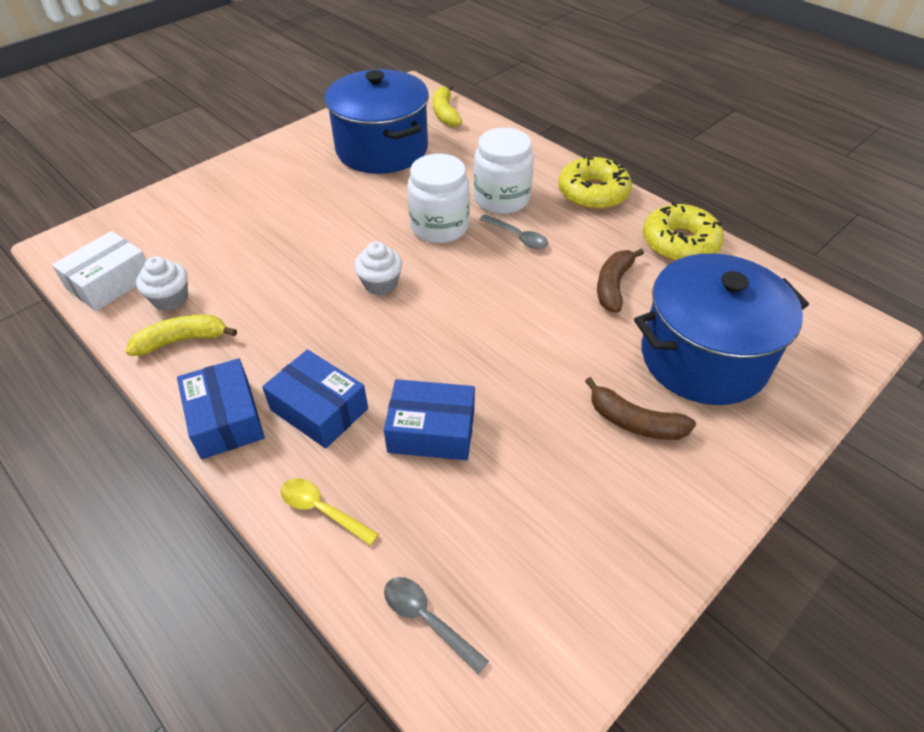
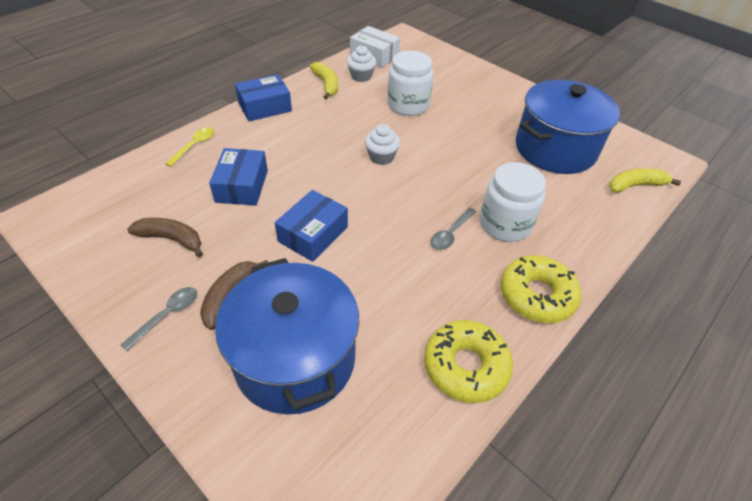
camera: 85 degrees right, 0 degrees up
blue box [262,349,368,448] -> blue box moved to [275,190,348,262]
grey spoon [384,577,489,675] -> grey spoon moved to [121,287,197,351]
white jar [407,154,470,243] -> white jar moved to [387,51,434,116]
brown banana [597,249,644,313] -> brown banana moved to [127,218,203,257]

